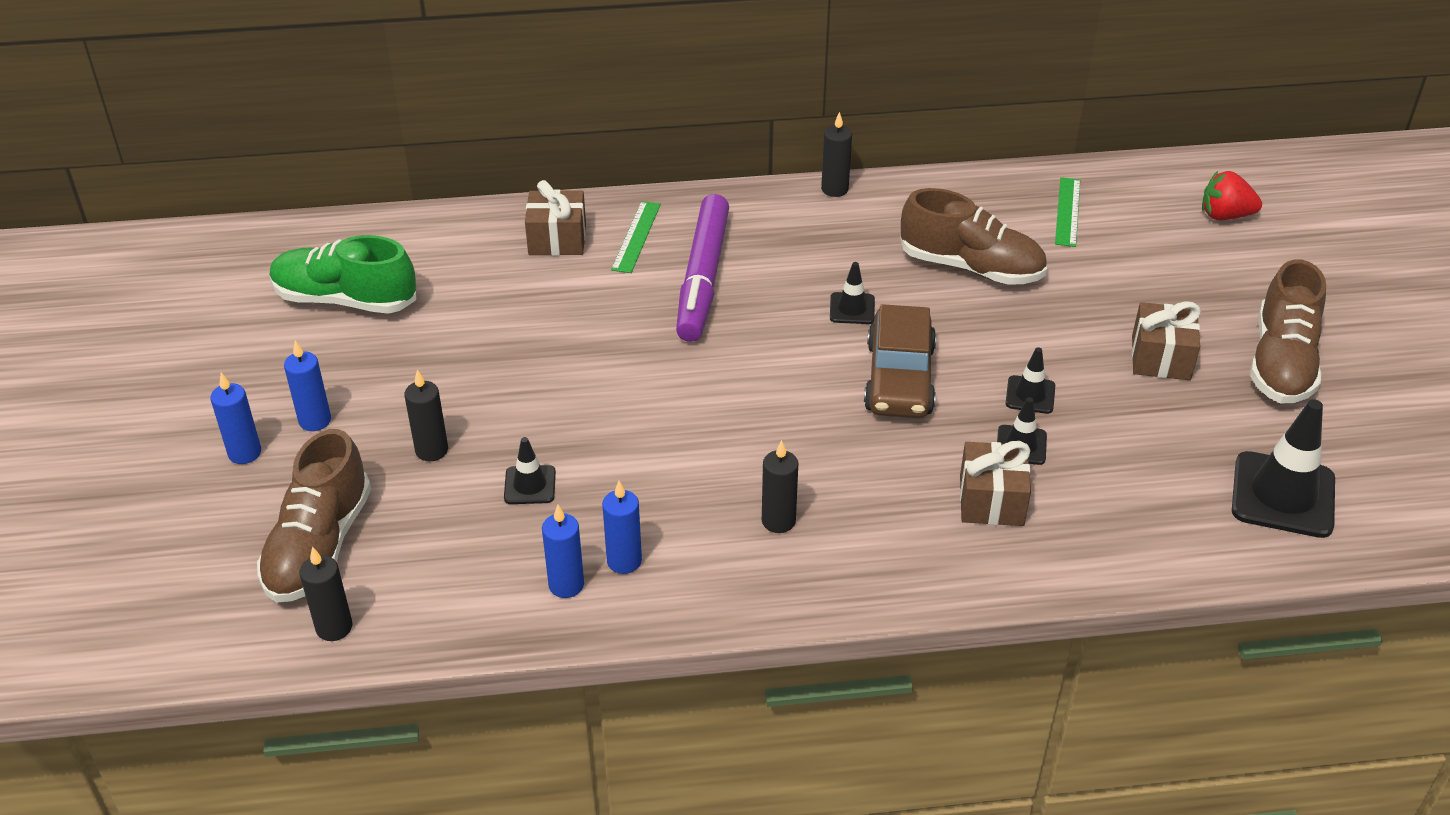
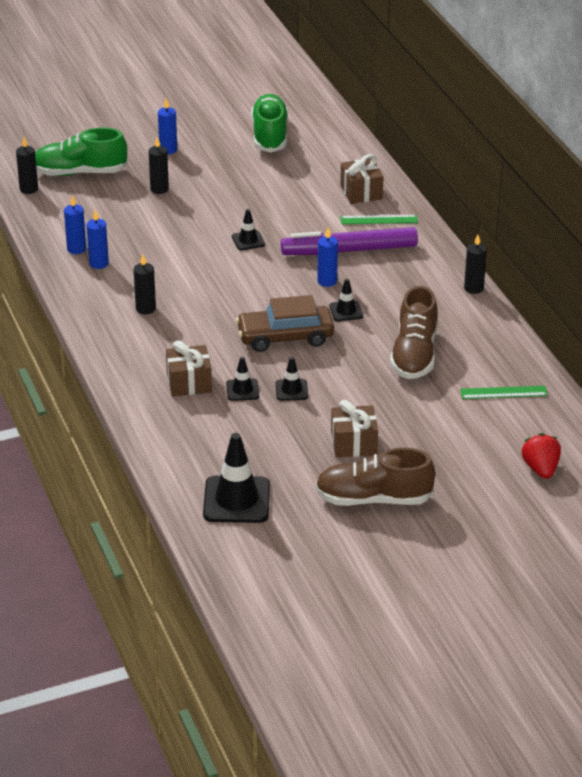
camera: 75 degrees right, 5 degrees down
blue candle [210,373,261,464] -> blue candle moved to [317,227,338,287]
brown shoe [257,429,371,603] -> green shoe [35,128,128,176]
black traffic cone [504,437,556,504] -> black traffic cone moved to [232,209,265,250]

